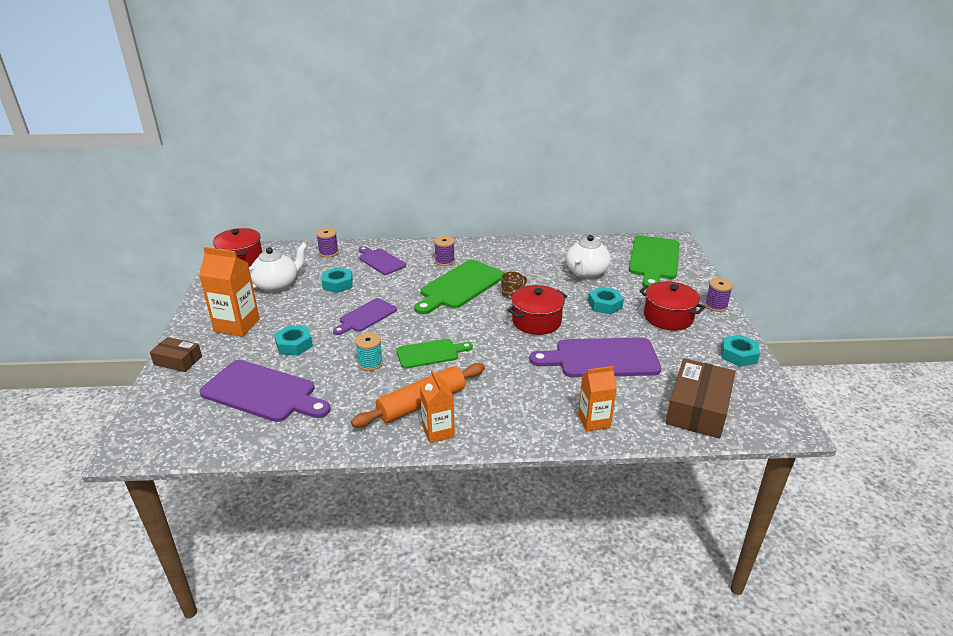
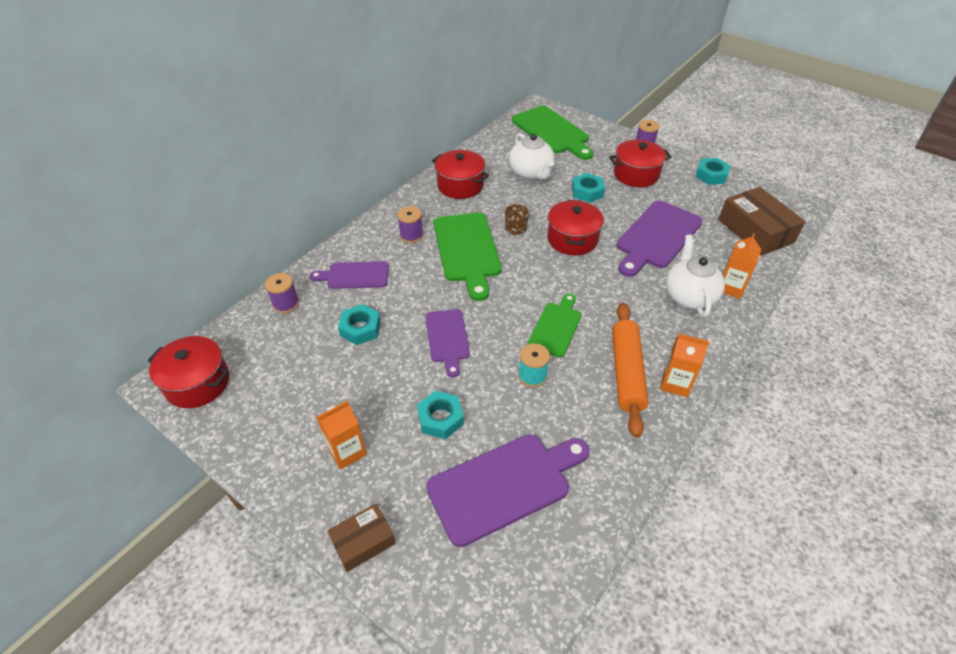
camera: 50 degrees left, 15 degrees up
orange carton [199,247,260,337] -> orange carton [316,401,367,470], size x0.65
white teapot [249,243,307,293] -> white teapot moved to [666,235,725,317]
none -> red pot [432,150,489,199]

